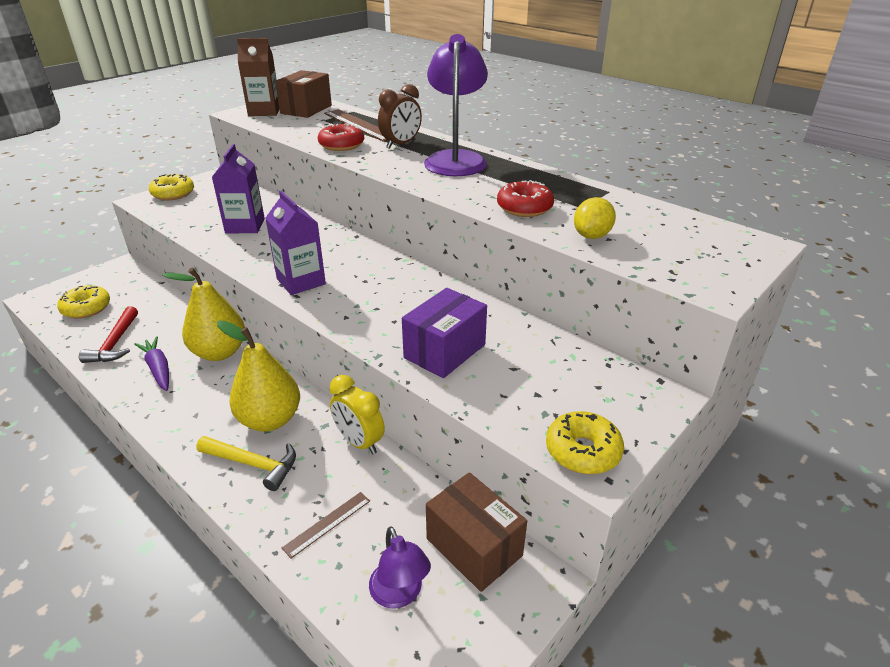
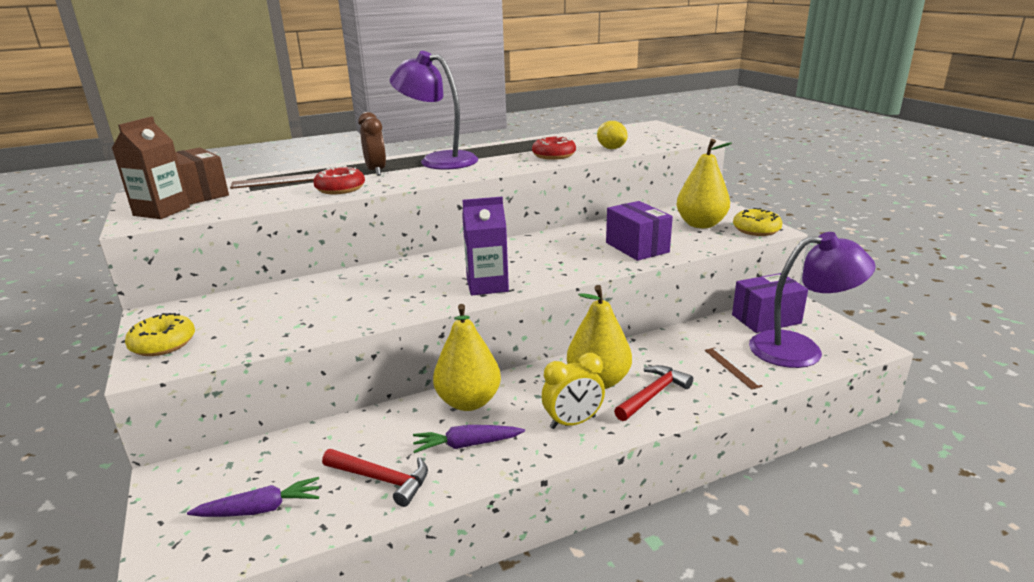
camera: 65 degrees left, 10 degrees down
yellow donut [57,285,110,319] -> purple carrot [187,477,319,517]
yellow hammer [196,436,296,491] -> red hammer [614,365,693,421]
purple carton [212,144,265,233] -> none
yellow clock [330,375,385,454] -> yellow clock moved to [542,353,605,429]
purple lamp [369,526,431,609] -> purple lamp [749,232,876,368], size x1.85
brown box [426,472,527,592] -> purple box [732,273,808,333]
none -> yellow pear [677,139,732,228]

